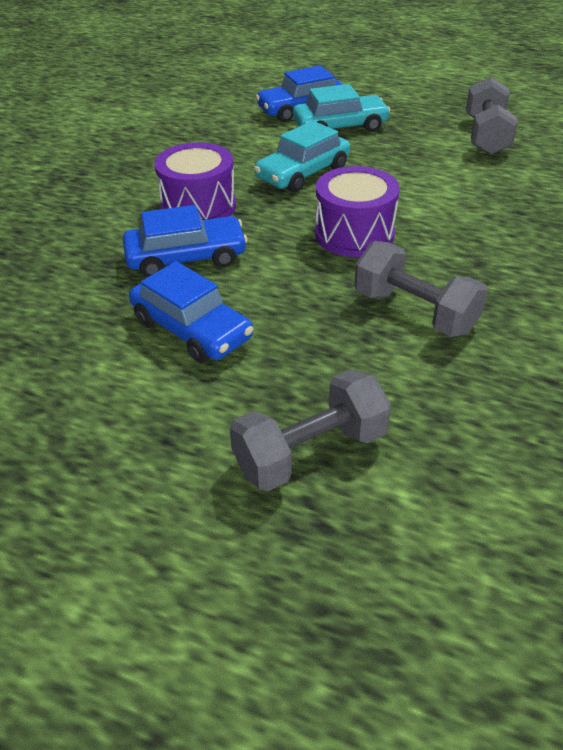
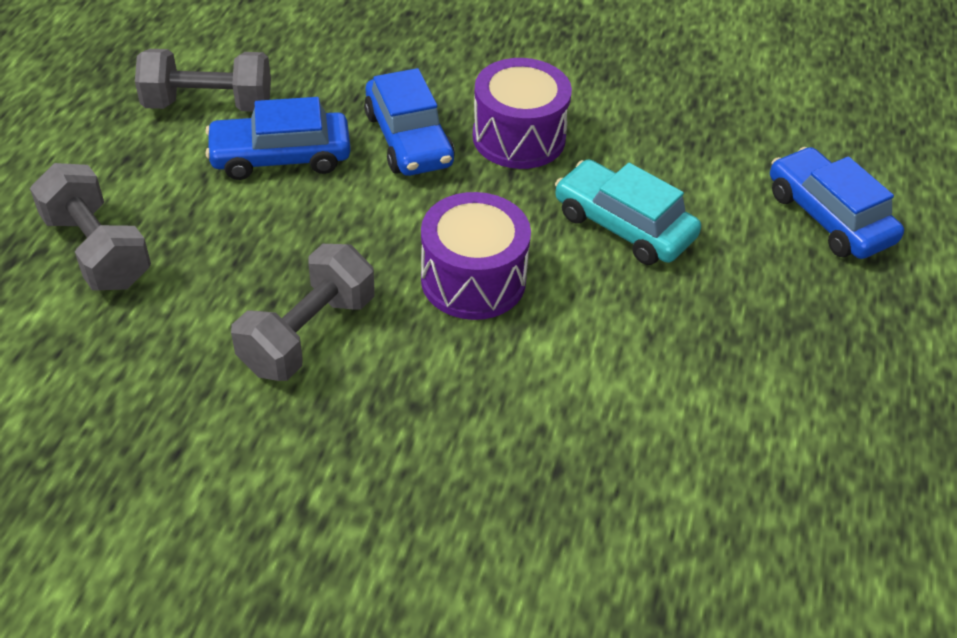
camera: 80 degrees right, 5 degrees up
blue car [129,261,253,363] -> blue car turned 45 degrees clockwise [205,97,351,180]
turquoise car [293,84,391,132] -> none
grey dumbbell [466,77,518,155] -> grey dumbbell moved to [135,49,271,112]

